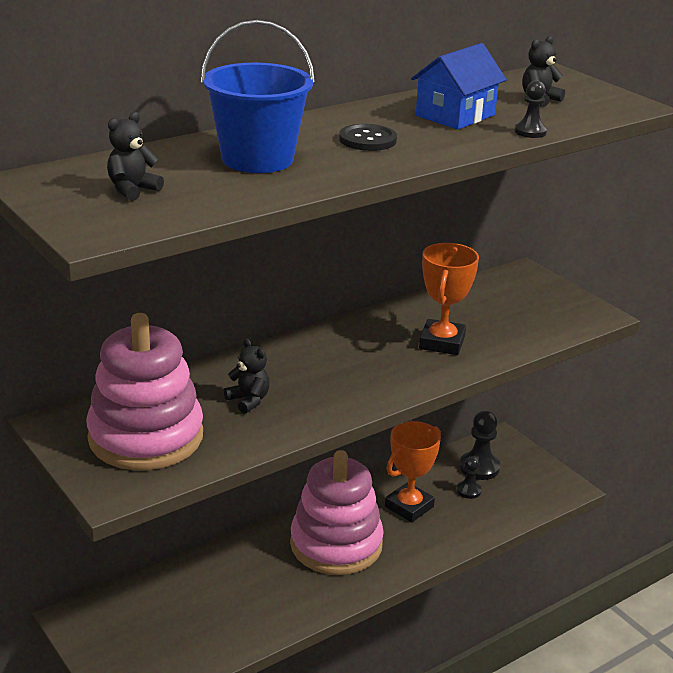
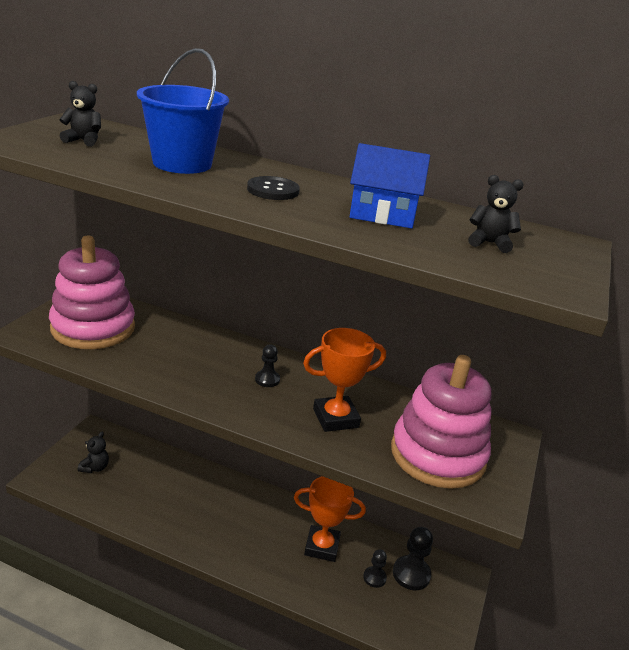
camera: 55 degrees right, 0 degrees up
black teddy bear [224,339,270,414] -> black teddy bear moved to [78,432,109,473]
pink stacking toy [290,450,384,575] -> pink stacking toy moved to [391,355,491,489]
black pawn [515,80,547,138] -> black pawn moved to [255,345,280,387]

